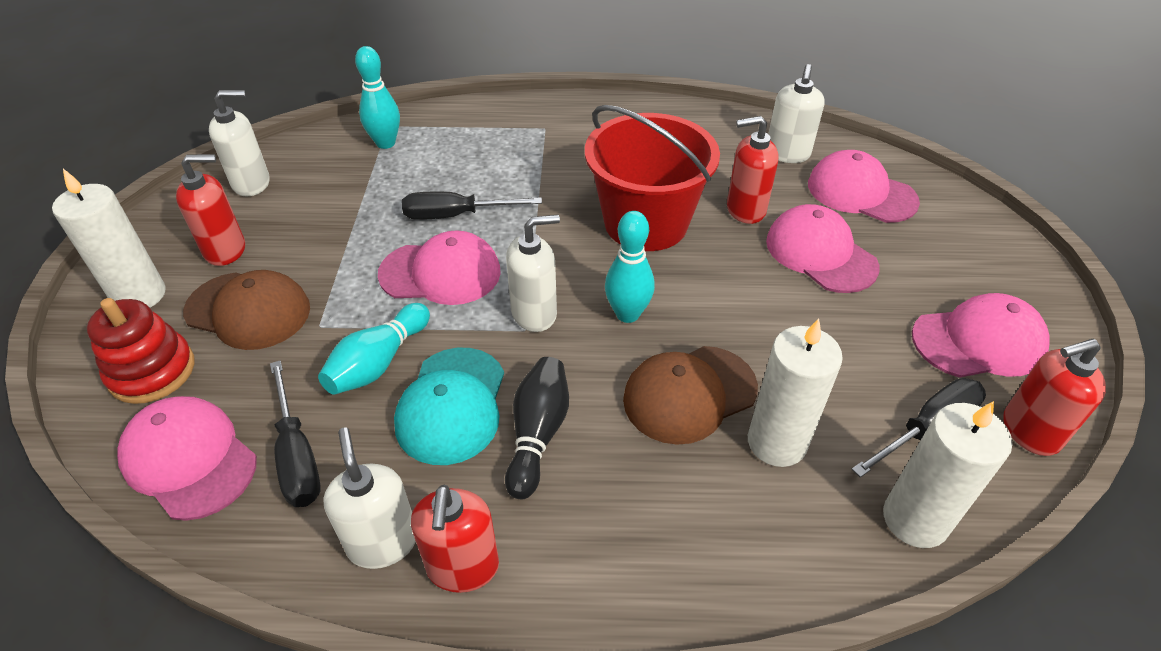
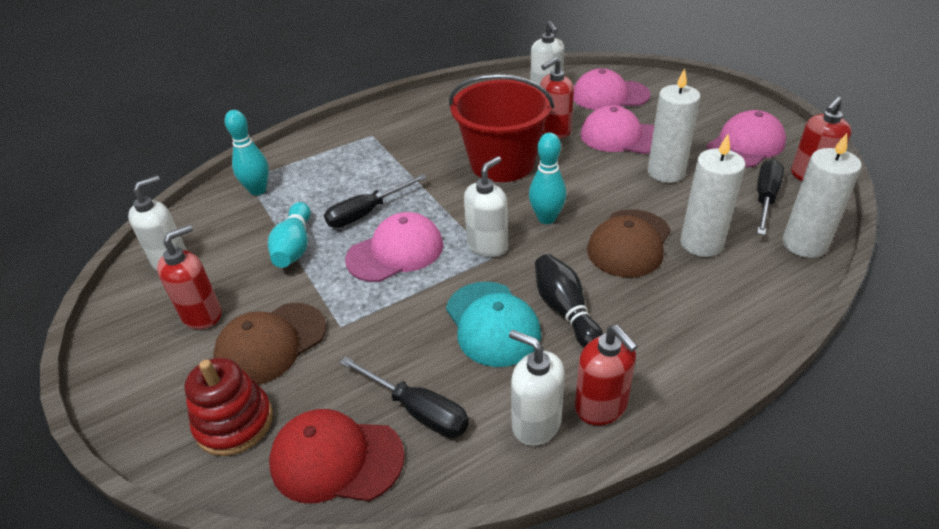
camera: 30 degrees left, 5 degrees down
white candle [52,169,166,307] -> white candle moved to [648,68,701,183]
pink cap [117,396,257,521] -> red cap [269,409,405,503]
brown cap [183,270,310,350] -> brown cap turned 150 degrees clockwise [213,303,326,385]
turquoise bowling pin [318,303,430,395] -> turquoise bowling pin moved to [268,202,311,268]

